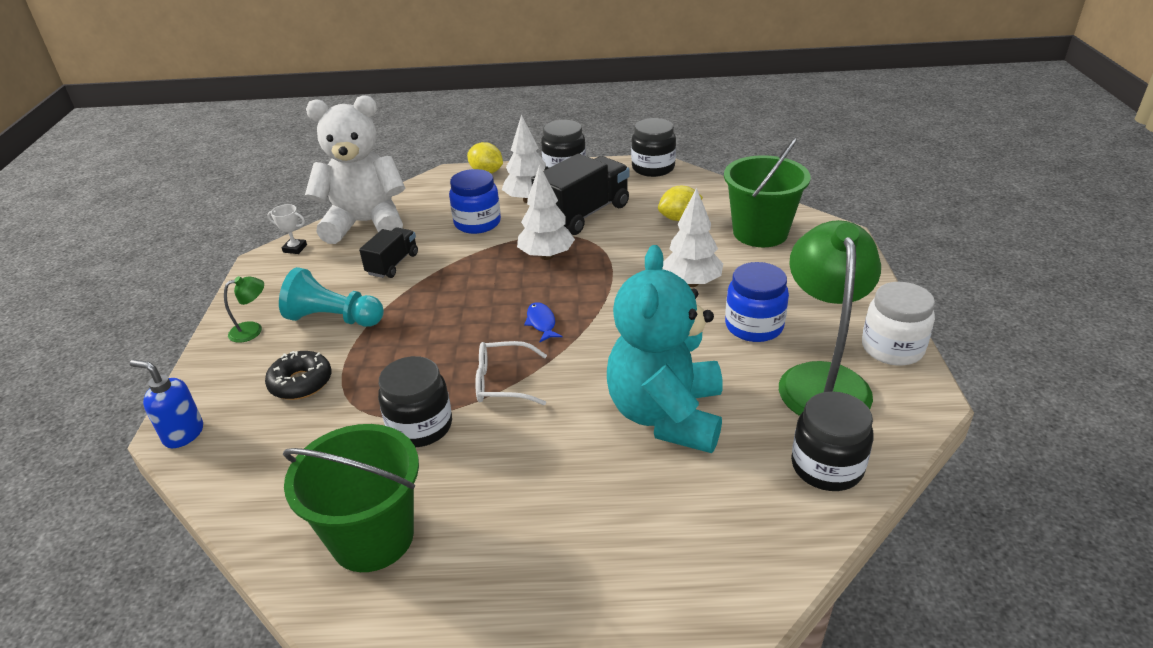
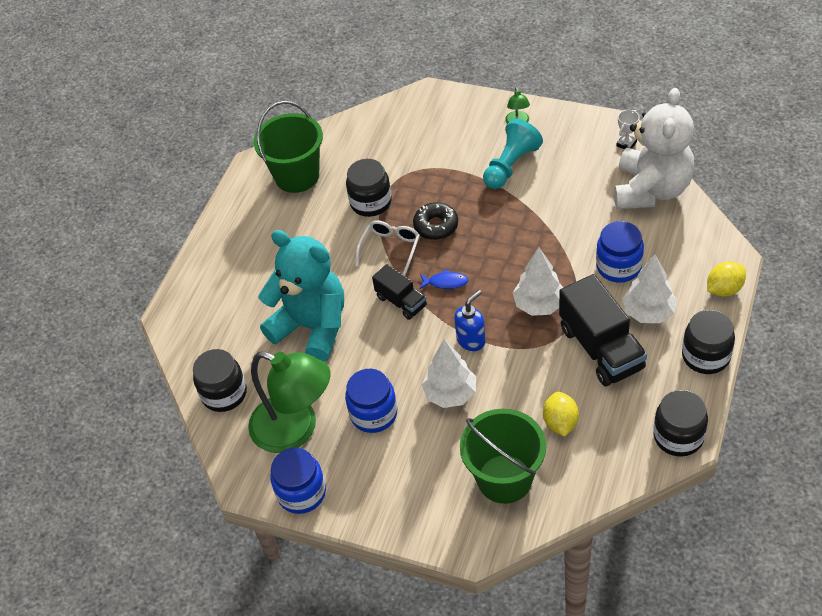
camera: 115 degrees right, 15 degrees up
blue soap dispenser [130,360,203,448] -> blue soap dispenser moved to [454,290,486,351]
black donut [265,351,332,400] -> black donut moved to [413,202,458,240]
black truck [359,227,418,278] -> black truck moved to [372,264,427,320]
white jar [862,282,935,366] -> blue jar [270,448,326,514]

